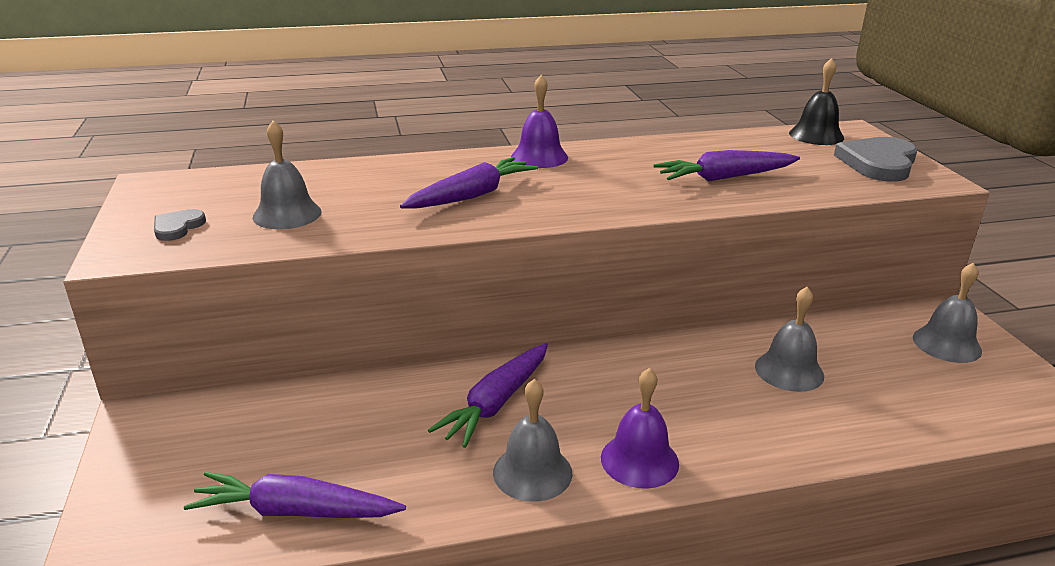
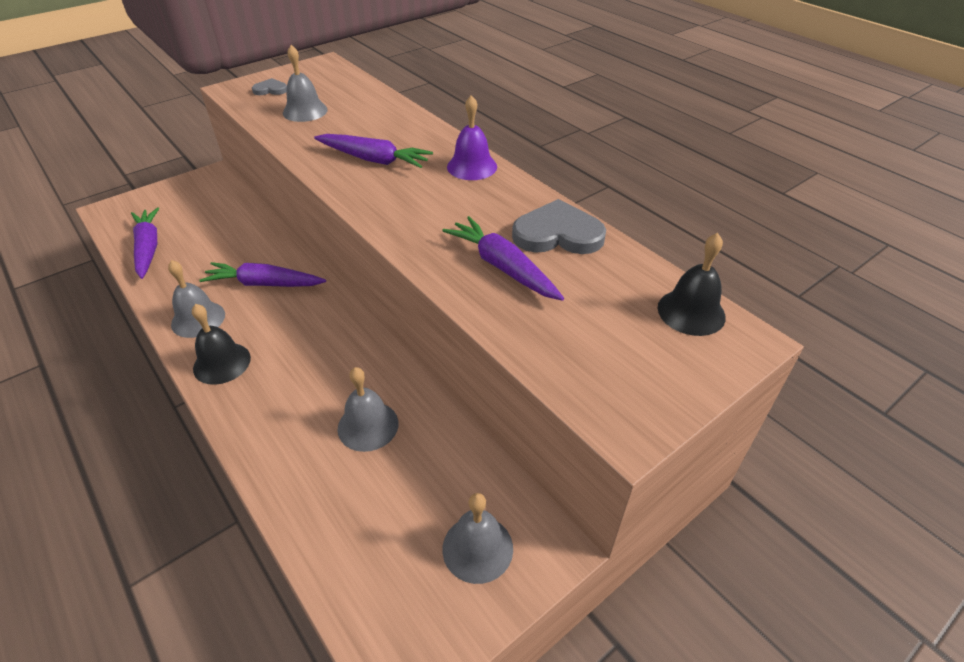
camera: 65 degrees right, 15 degrees up
purple bell [601,368,679,489] -> black bell [192,304,251,385]
grey heart [834,137,917,182] -> grey heart moved to [512,199,606,254]

